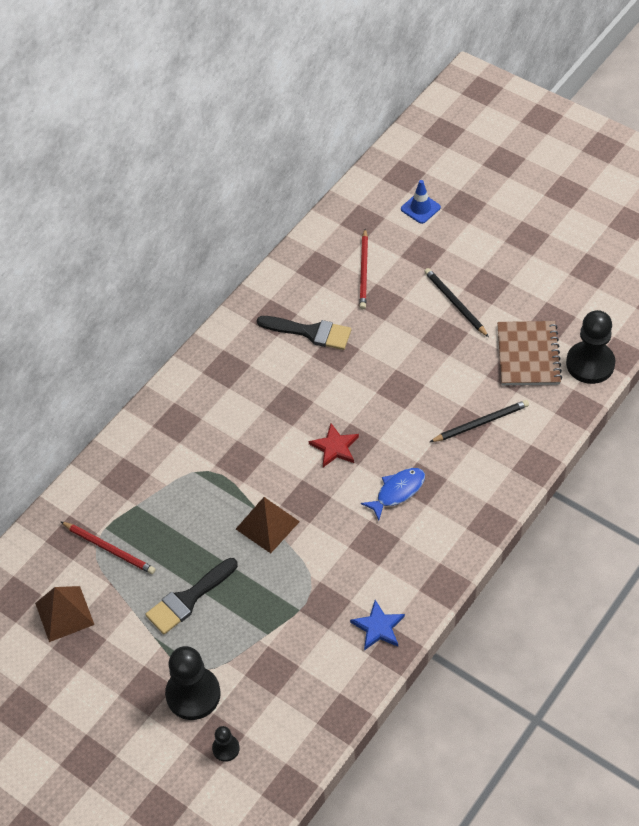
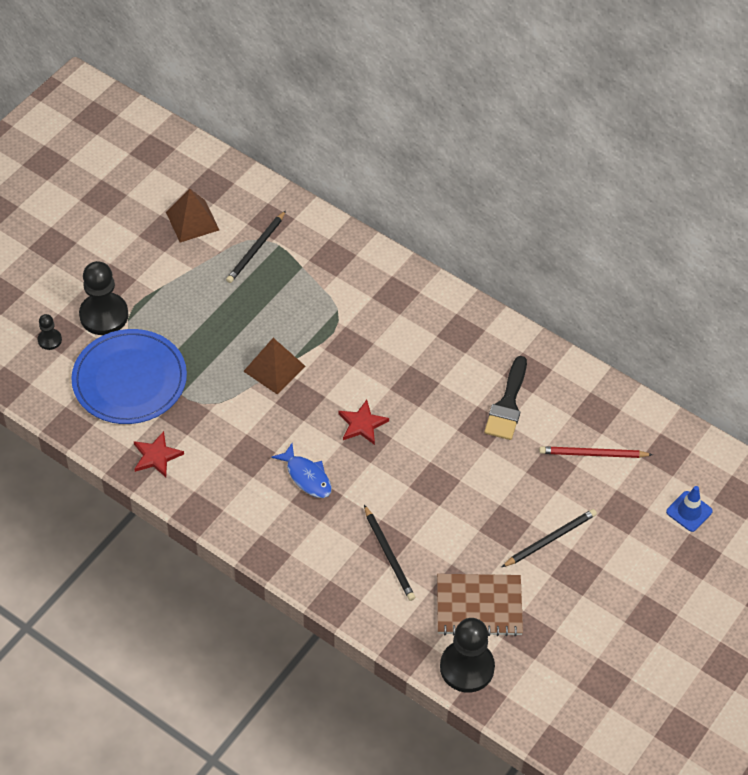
camera: 85 degrees right, 0 degrees up
red pencil [60,521,155,574] -> black pencil [226,211,286,283]
black brush [145,558,238,634] -> none
blue star [350,600,405,650] -> red star [133,431,184,477]
none -> blue plate [71,329,187,424]

